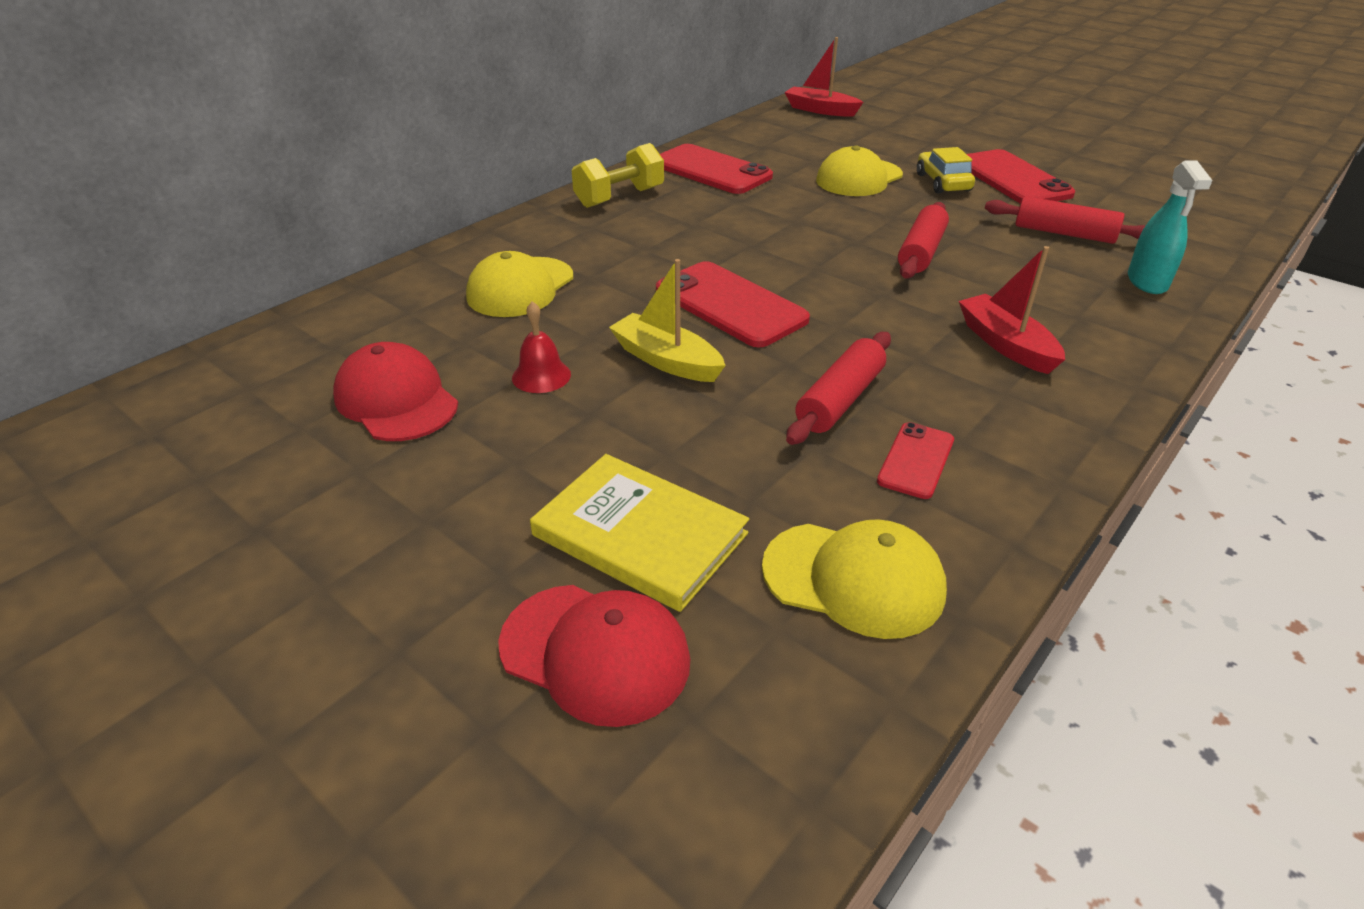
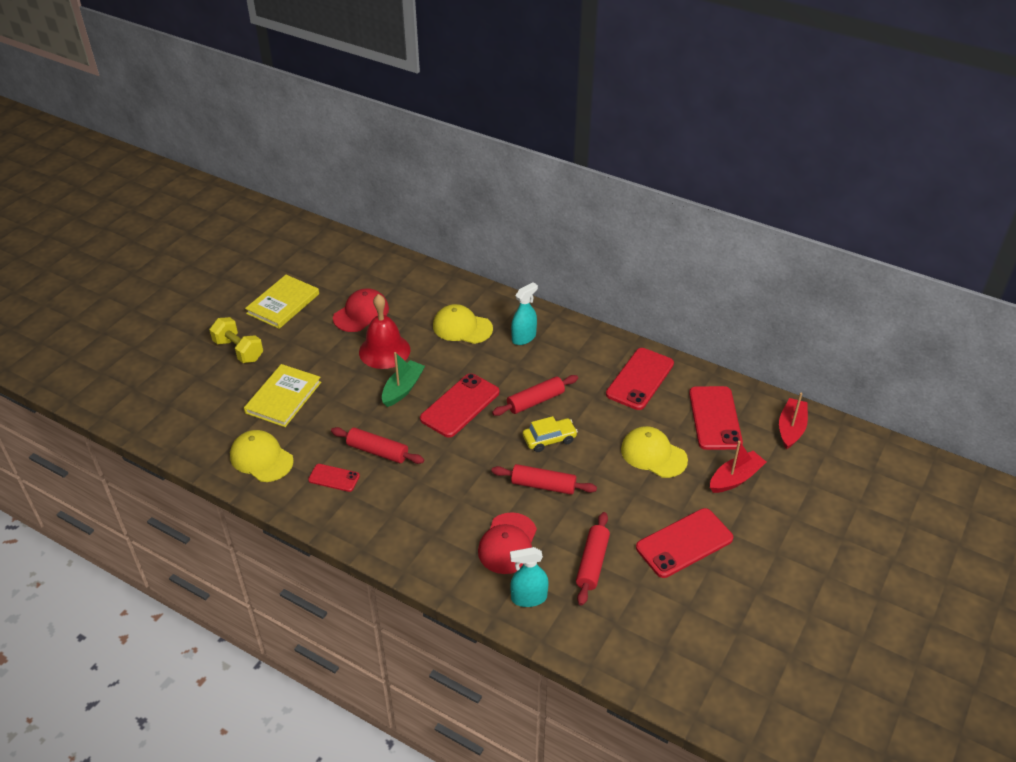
camera: 80 degrees right, 5 degrees up
red cap [498,585,690,727] -> red cap moved to [478,512,537,574]
red bell [512,301,571,393] -> red bell [359,294,410,369], size x1.93
yellow dumbbell [572,143,664,208] -> yellow dumbbell moved to [209,317,263,363]
yellow boat [609,259,726,382] -> green boat [382,352,425,407]
yellow cap [762,519,947,639] -> yellow cap turned 120 degrees clockwise [230,430,294,482]
yellow car [917,147,975,193] -> yellow car moved to [523,416,578,452]
red boat [959,246,1065,374] -> red boat moved to [710,441,766,493]
none -> yellow book [245,275,319,329]
none -> red rolling pin [492,375,578,416]
none -> turquoise spray bottle [511,282,538,345]
none -> red phone [689,386,743,450]

